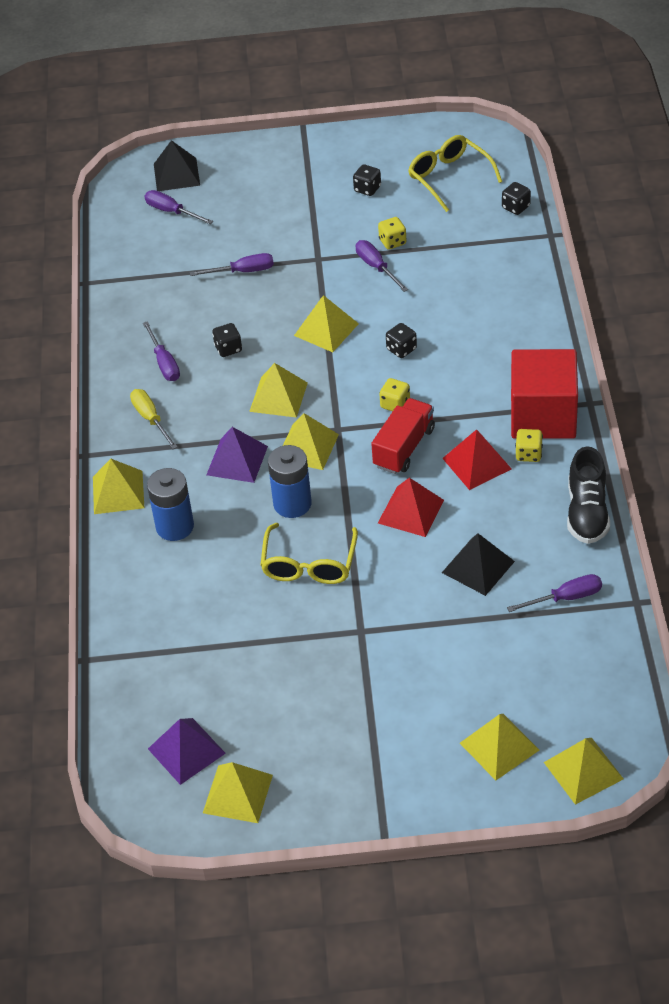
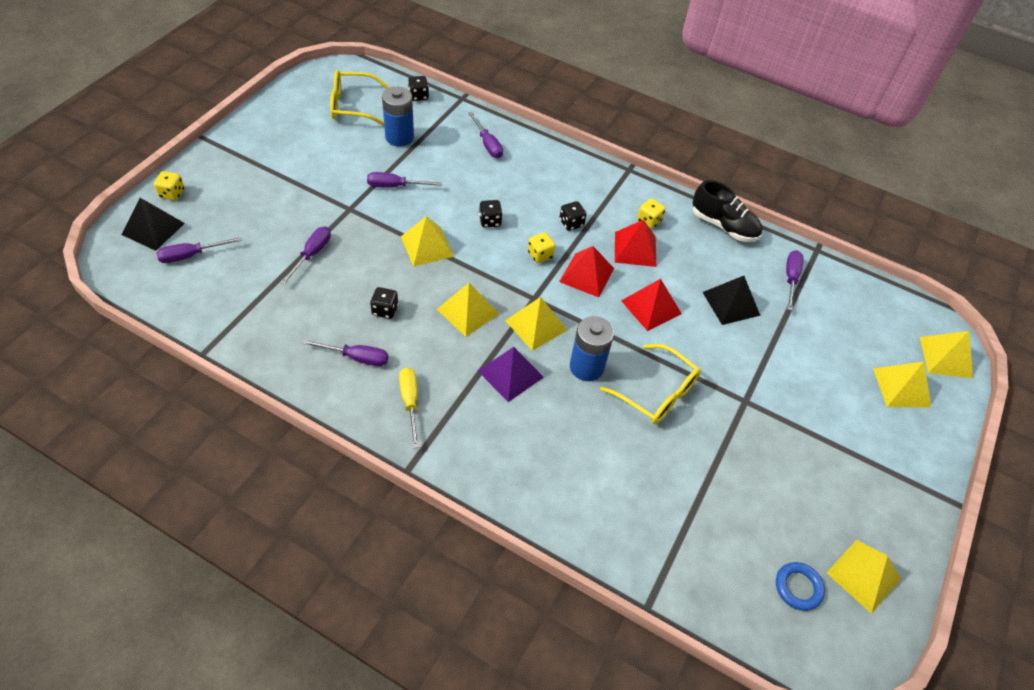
camera: 65 degrees left, 5 degrees up
yellow pyramid [93,459,144,514] -> none
yellow screwdriver [130,389,178,449] -> yellow screwdriver turned 75 degrees clockwise [399,367,419,448]
blue battery [147,468,194,541] -> blue battery moved to [382,87,414,147]
purple pyramid [148,718,226,785] -> blue ring [776,562,825,611]
black dice [353,164,381,196] -> black dice moved to [560,201,587,231]
red truck [371,398,435,474] -> red pyramid [559,246,614,298]
yellow dice [378,217,406,250] -> yellow dice moved to [154,171,185,200]
red cube [511,349,578,439] -> none
none -> purple screwdriver [468,112,503,158]

